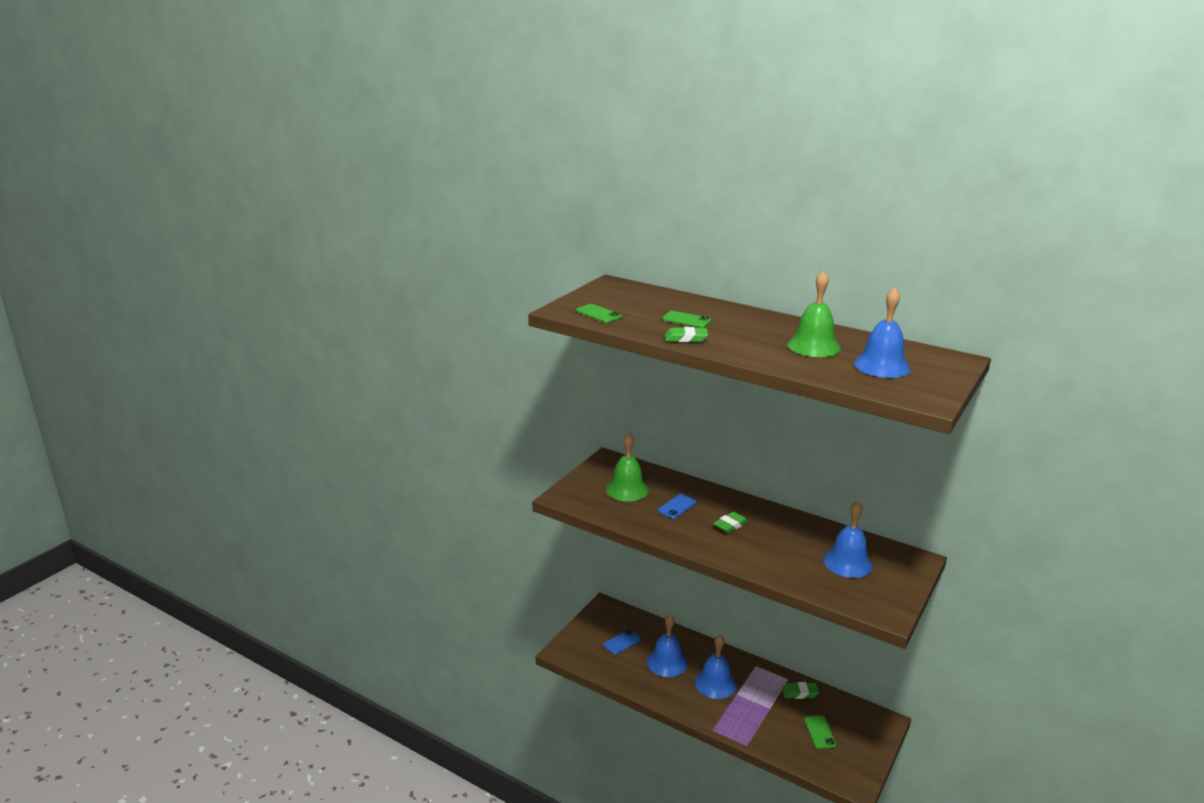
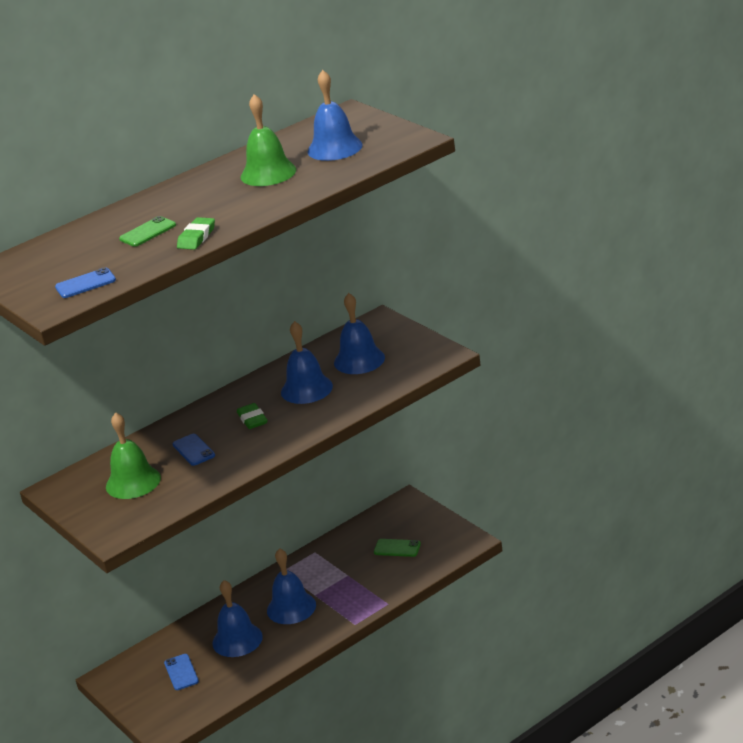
camera: 65 degrees left, 5 degrees up
green phone [576,304,622,323] -> blue phone [55,267,116,298]
green eraser [782,682,819,699] -> none
none -> blue bell [281,321,333,404]

